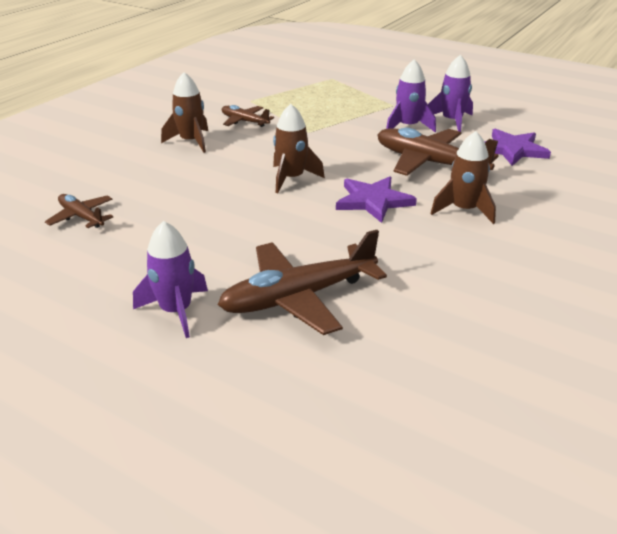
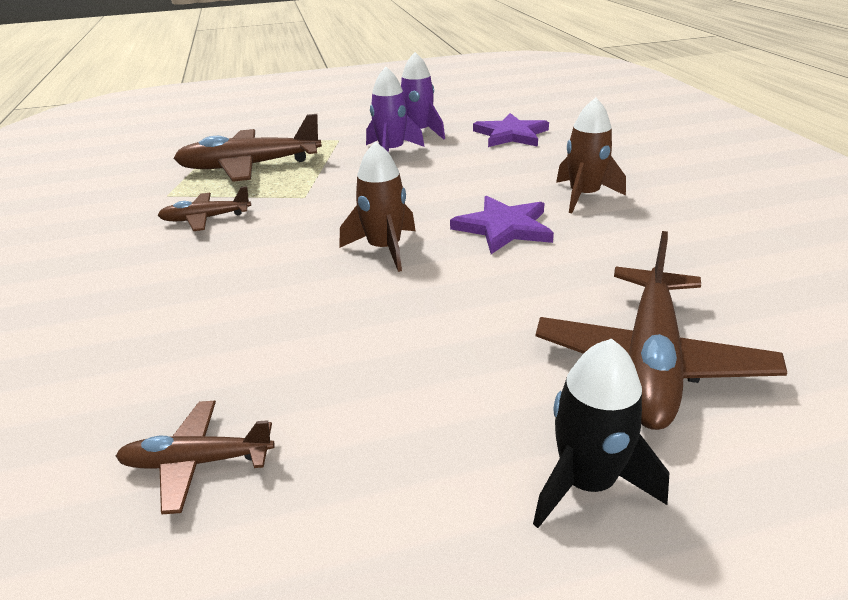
camera: 45 degrees left, 0 degrees up
purple rocket [133,221,208,338] -> black rocket [533,339,669,528]
brown rocket [161,72,208,153] -> none
brown plane [378,127,499,176] -> brown plane moved to [173,114,322,182]

